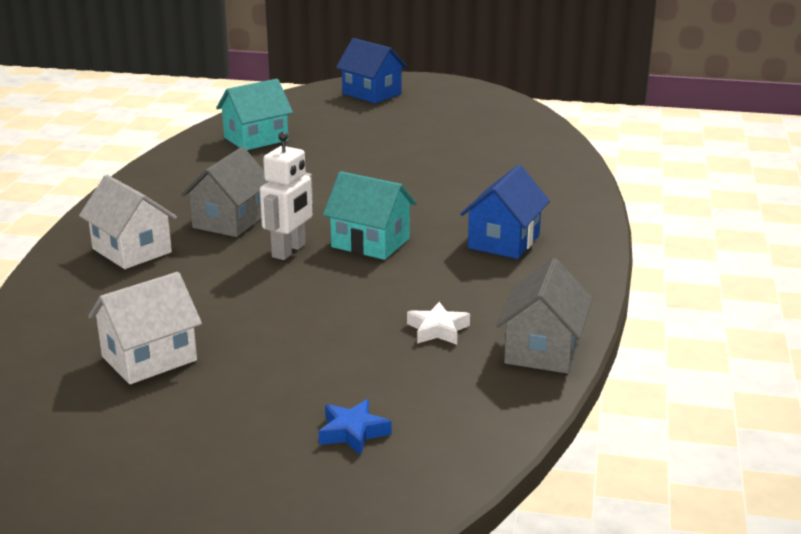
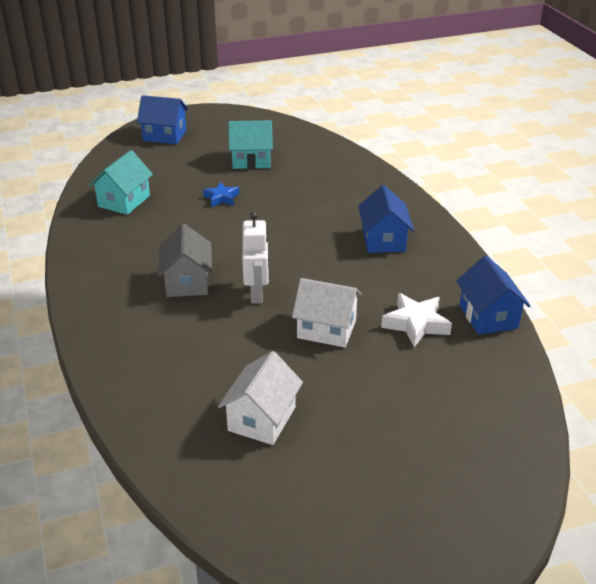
camera: 30 degrees left, 10 degrees up
white house [79,175,177,269] -> white house moved to [292,278,362,348]
blue star [318,399,392,455] -> blue star moved to [203,182,239,207]
turquoise house [323,171,417,260] -> turquoise house moved to [228,120,273,169]
white star [407,302,470,345] -> white star [381,293,452,347], size x1.53
grey house [496,258,593,374] -> blue house [457,256,531,335]

